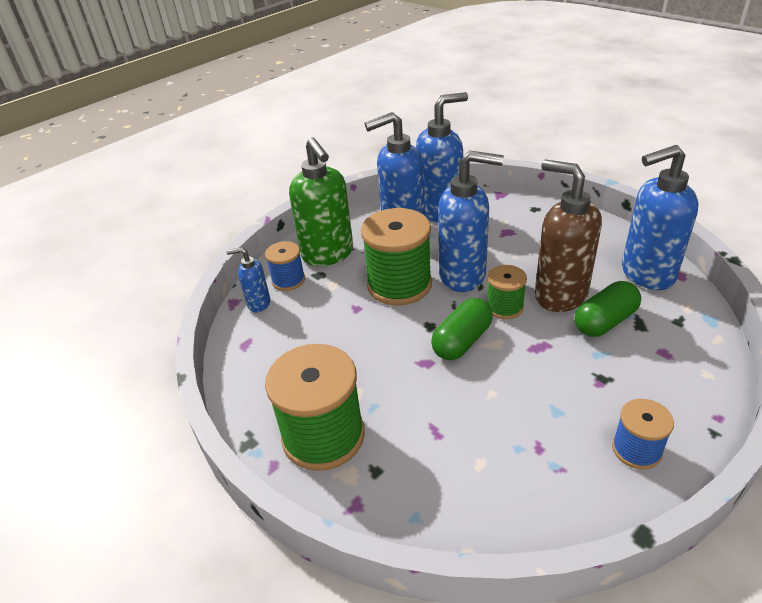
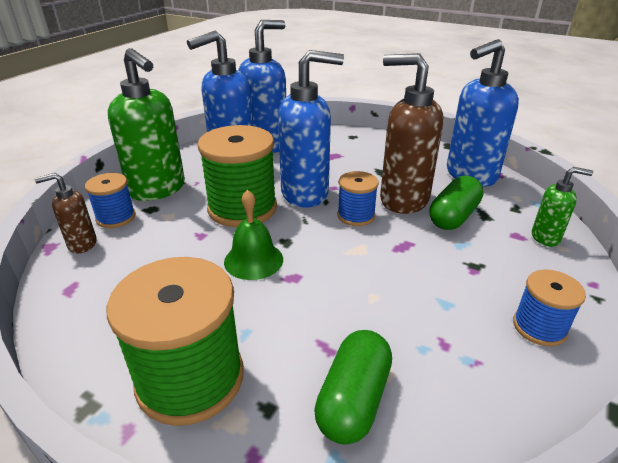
camera: 20 degrees left, 5 degrees down
blue soap dispenser [227,247,270,312] -> brown soap dispenser [34,173,97,253]
green capsule [431,298,493,360] -> green capsule moved to [314,330,392,445]
green spool [487,265,527,319] -> blue spool [337,171,379,226]
none -> green bell [224,190,283,280]
none -> green soap dispenser [532,167,593,247]

